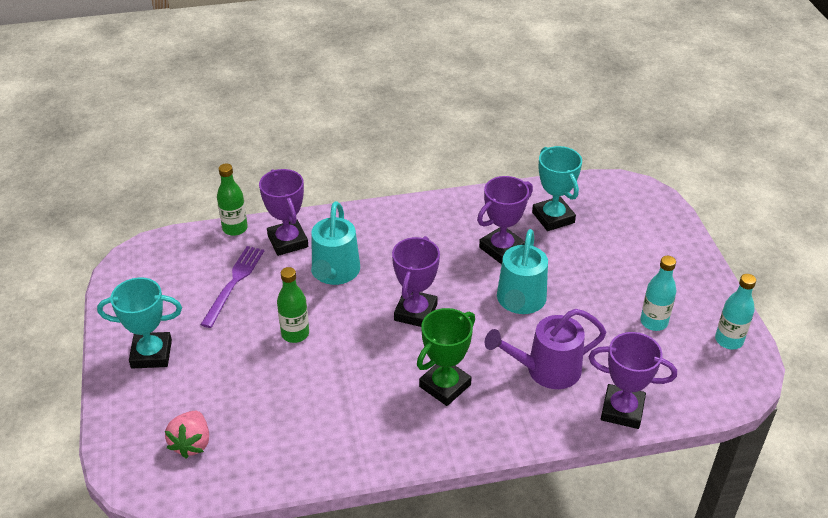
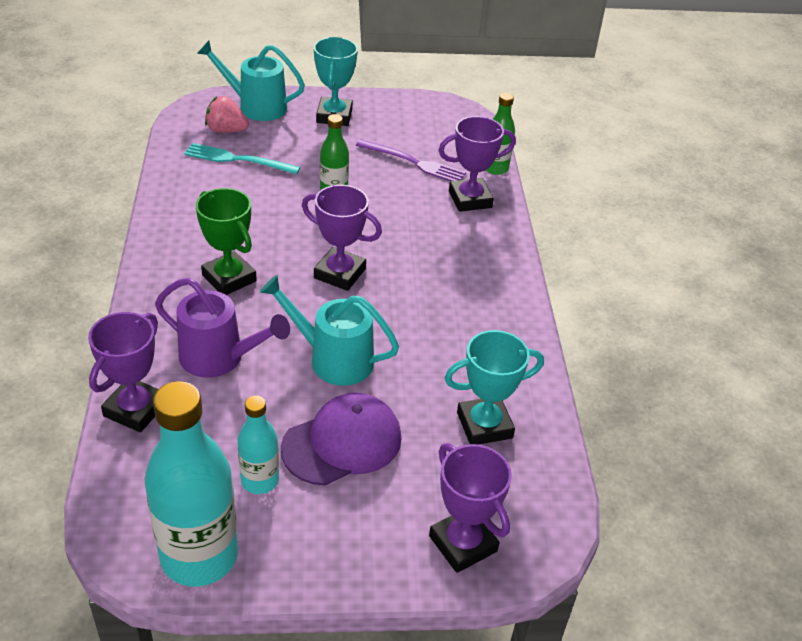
camera: 95 degrees right, 0 degrees up
turquoise watering can [311,201,360,285] -> turquoise watering can moved to [197,41,305,121]
purple trophy [477,176,533,264] -> purple trophy moved to [429,443,512,573]
purple watering can [485,309,606,389] -> purple watering can turned 120 degrees clockwise [155,278,290,378]
turquoise bottle [715,274,756,349] -> turquoise bottle [144,381,238,587], size x1.89
none -> turquoise fork [184,143,301,174]
none -> purple cap [281,393,401,486]

